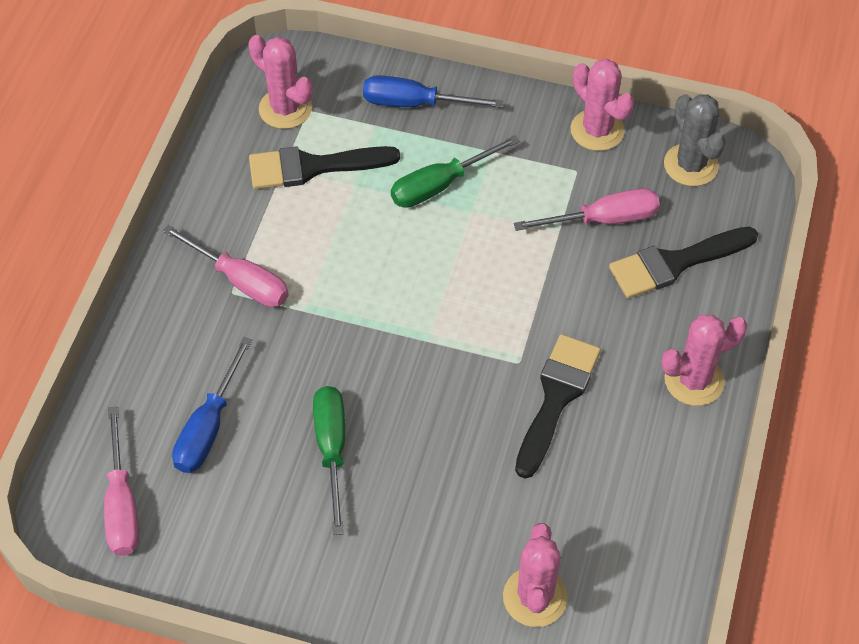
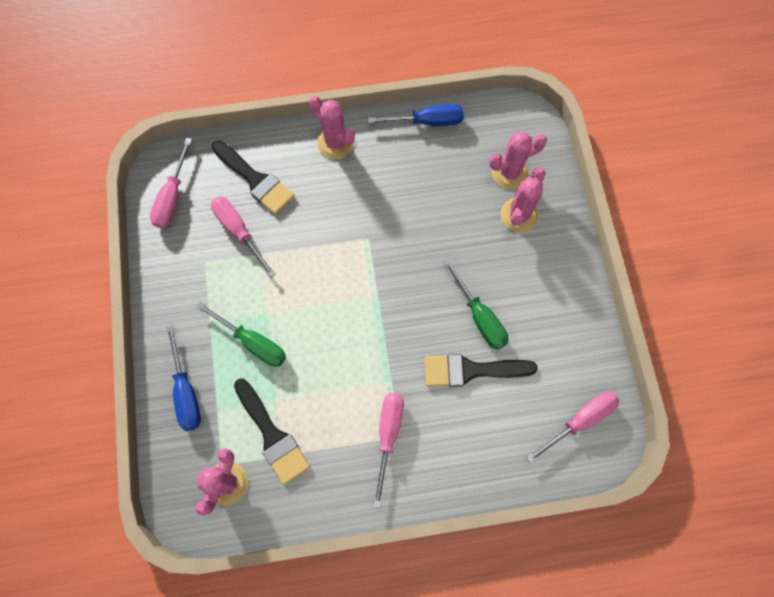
camera: 115 degrees left, 15 degrees up
blue screwdriver [172,337,252,473] -> blue screwdriver moved to [367,104,464,126]
green screwdriver [313,386,345,535] -> green screwdriver turned 90 degrees counterclockwise [443,259,508,350]
black brush [515,334,601,479] -> black brush moved to [424,354,538,387]
pink cactus [571,59,634,151] -> pink cactus moved to [501,167,545,233]
grey cactus [664,94,726,186] -> pink screwdriver [150,138,192,228]

